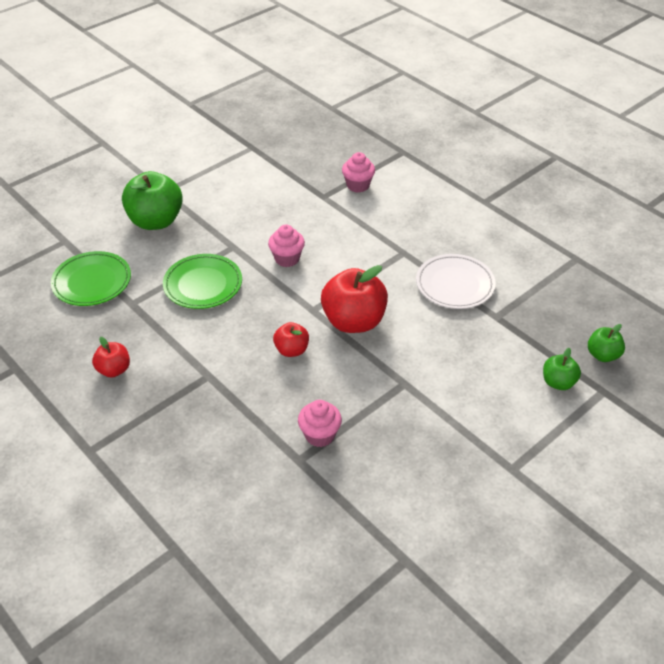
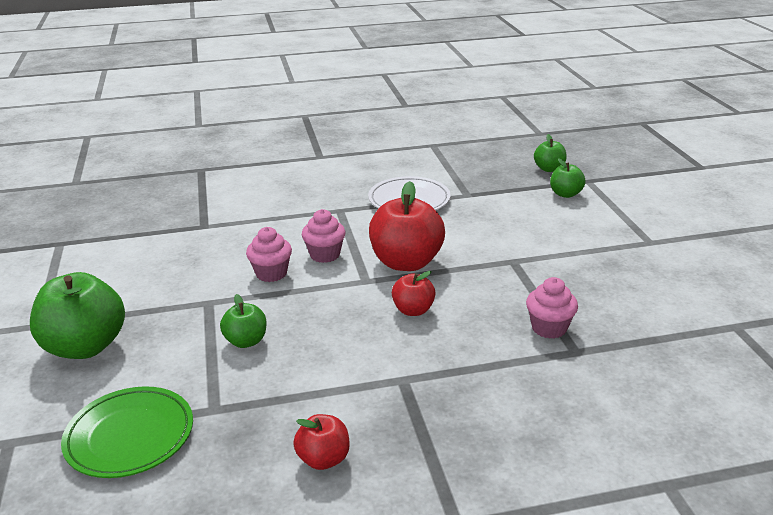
camera: 60 degrees left, 15 degrees down
green plate [163,254,242,309] -> green apple [220,294,266,348]
pink cupcake [342,152,375,193] -> pink cupcake moved to [302,209,346,263]

